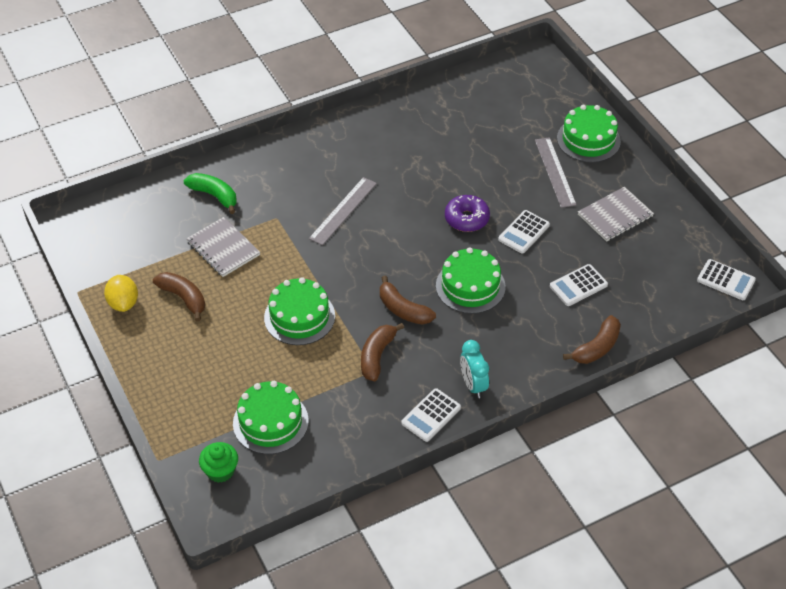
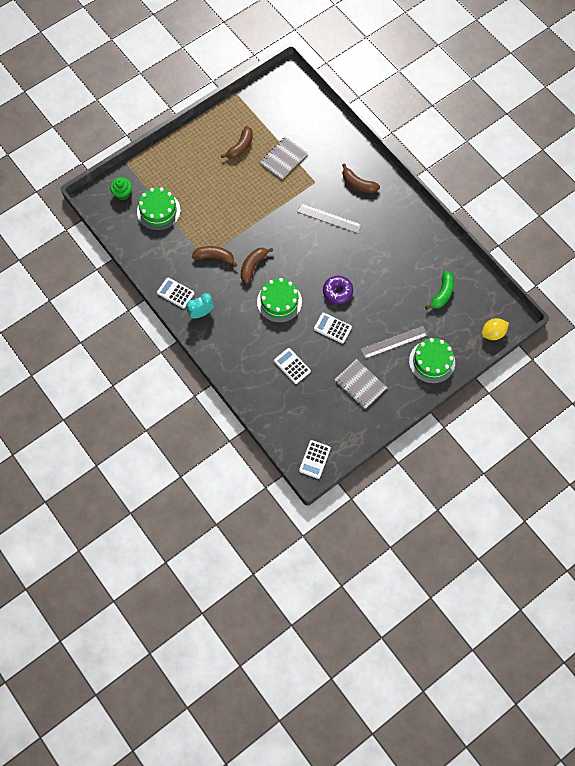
camera: 80 degrees right, 20 degrees up
yellow lemon [104,275,138,312] -> yellow lemon moved to [482,318,509,340]
green banana [184,173,237,214] -> green banana moved to [425,271,454,309]
green cake [264,277,335,345] -> none
brown banana [563,315,621,364] -> brown banana moved to [342,164,380,193]

